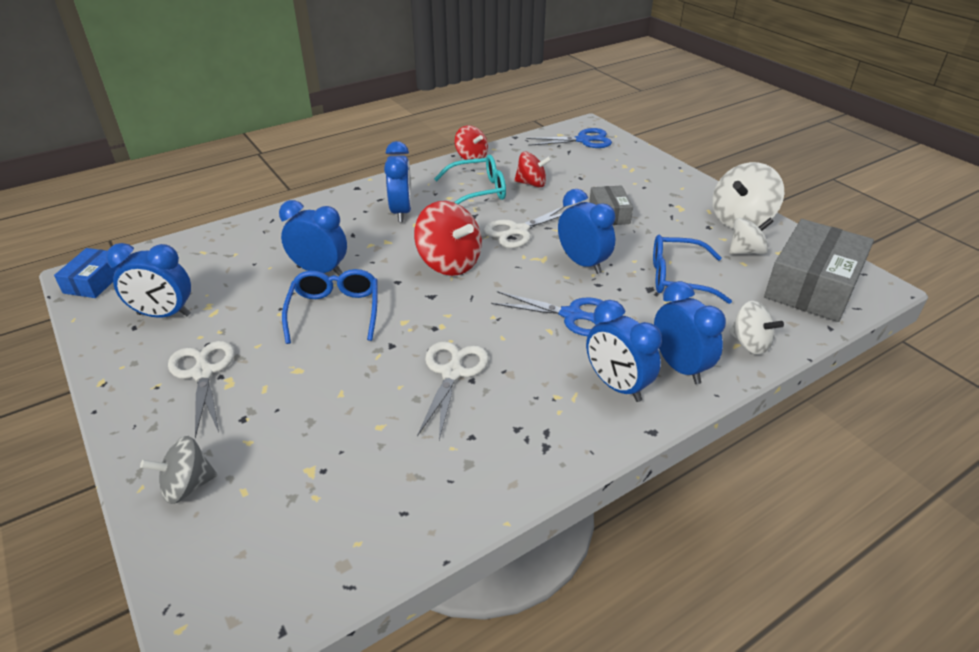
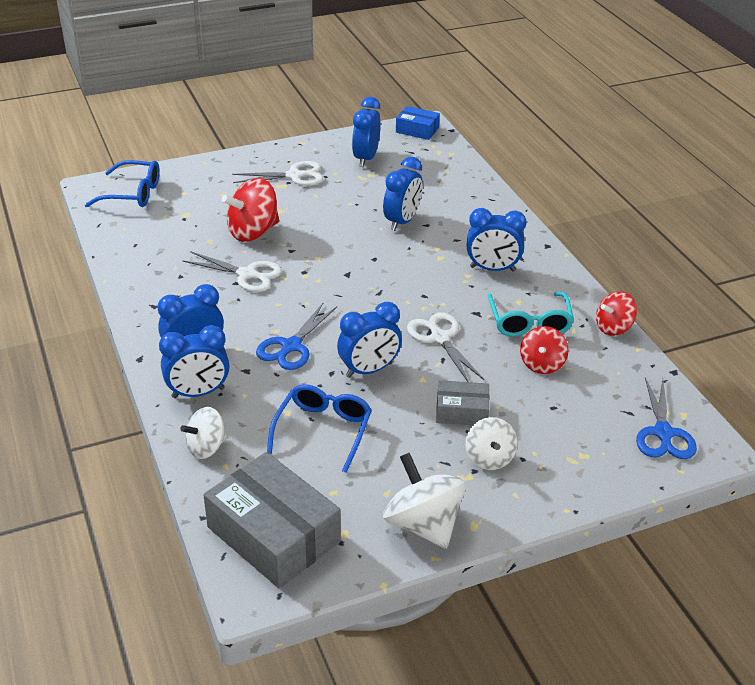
camera: 100 degrees right, 0 degrees up
grey spinning top [140,436,217,504] -> none
blue glasses [282,269,378,344] -> blue glasses moved to [86,160,160,207]
red spinning top [414,201,482,276] -> red spinning top moved to [222,178,279,242]
white spinning top [729,218,774,254] -> white spinning top moved to [465,417,517,470]

